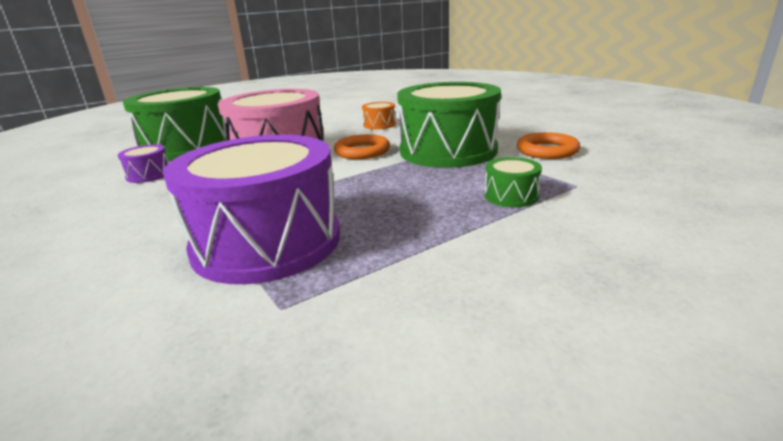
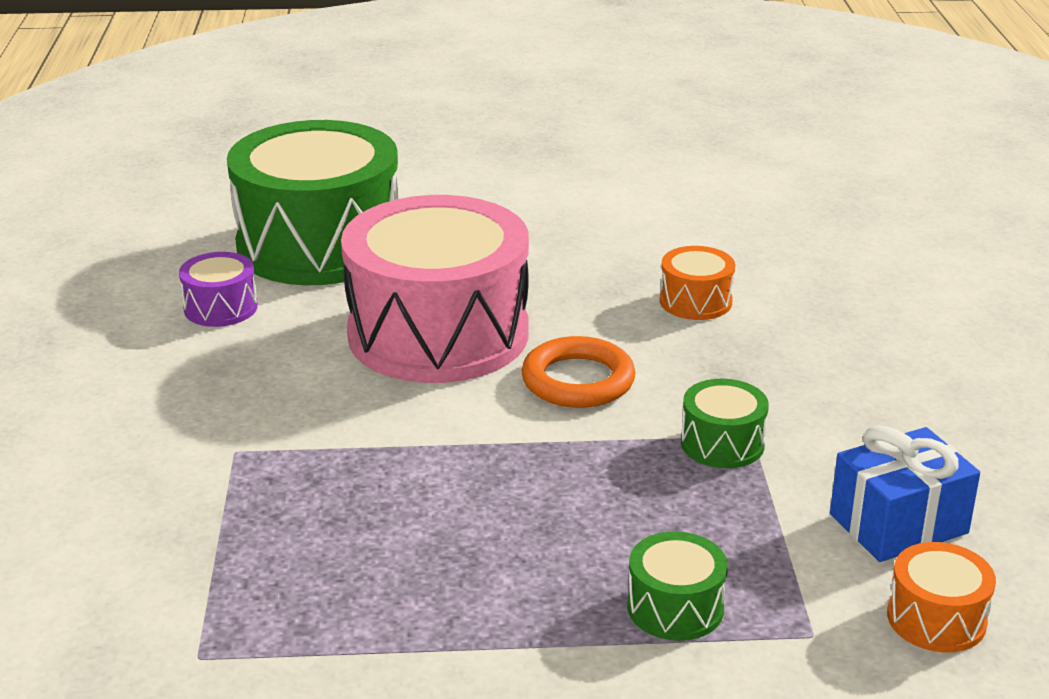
camera: 30 degrees right, 5 degrees up
purple drum [163,135,340,284] -> none
green drum [397,82,501,168] -> green drum [681,379,769,468], size x0.41
orange ring [517,132,580,159] -> blue gift [830,425,980,562]
none -> orange drum [887,542,996,652]

